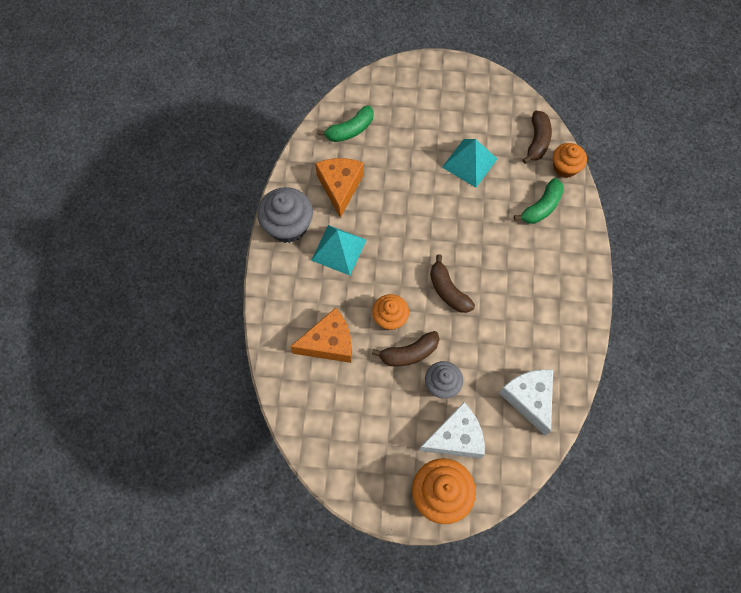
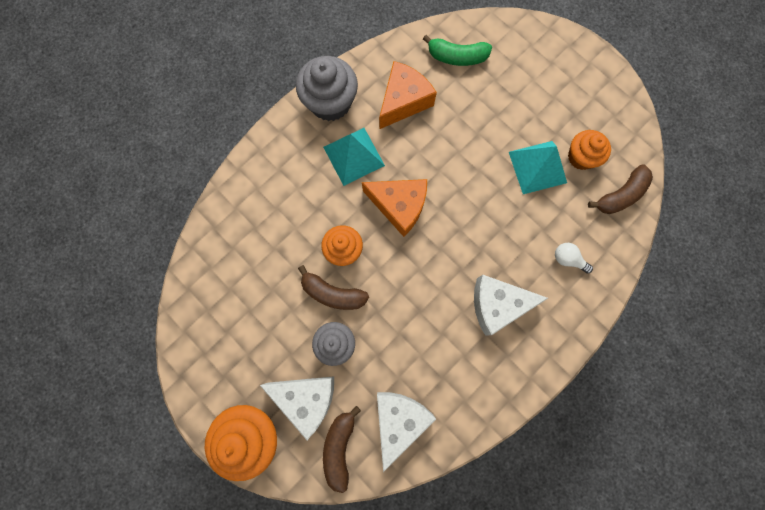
camera: 40 degrees right, 10 degrees up
orange cheese [290,308,352,363] -> orange cheese moved to [362,179,427,237]
brown banana [430,254,475,313] -> brown banana moved to [323,406,361,493]
green banana [514,178,564,224] -> white light bulb [555,243,593,273]
orange cupcake [553,143,587,178] -> orange cupcake moved to [568,130,611,170]
none -> white cheese [474,275,548,336]

